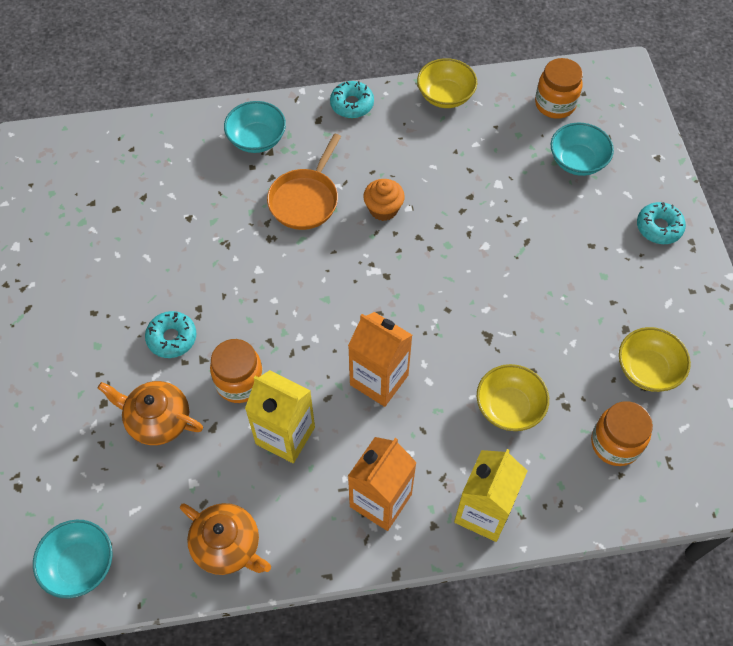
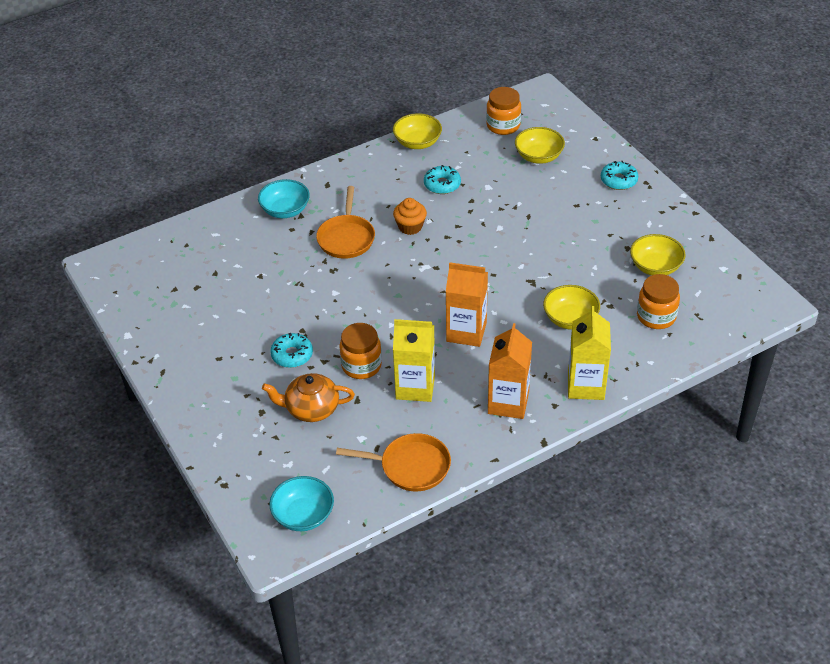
camera: 20 degrees left, 15 degrees down
orange teapot [180,503,271,575] -> orange pan [336,433,451,491]
turquoise donut [330,81,374,118] -> turquoise donut moved to [424,165,461,194]
turquoise bowl [551,123,614,176] -> yellow bowl [515,127,565,164]

